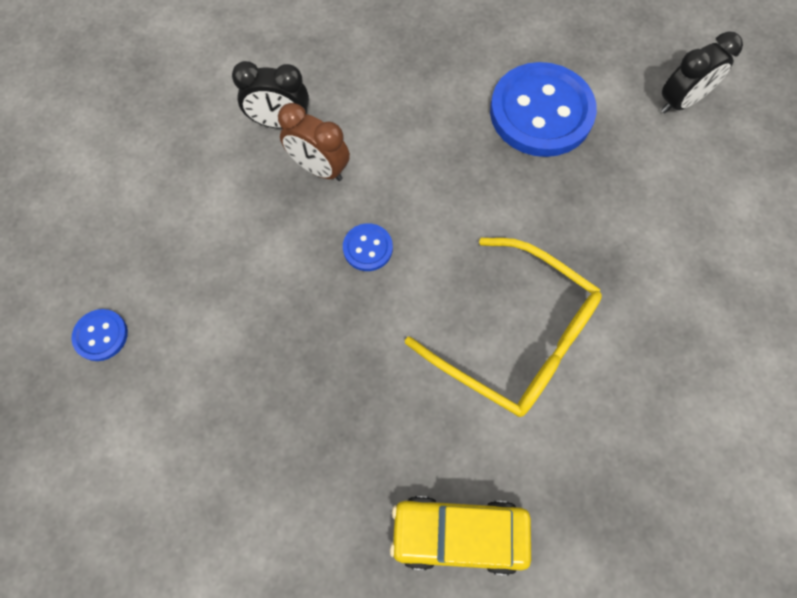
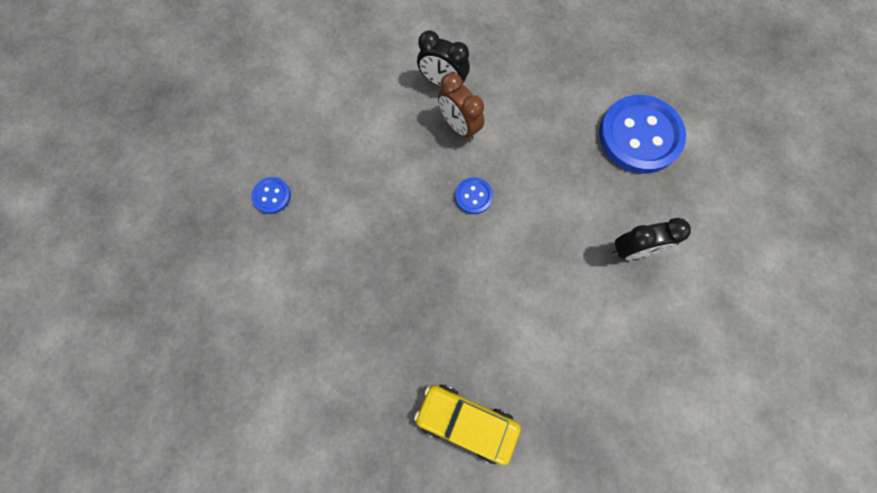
camera: 20 degrees right, 5 degrees up
yellow glasses [405,238,602,417] -> none
black clock [661,31,743,113] -> black clock moved to [612,218,691,260]

